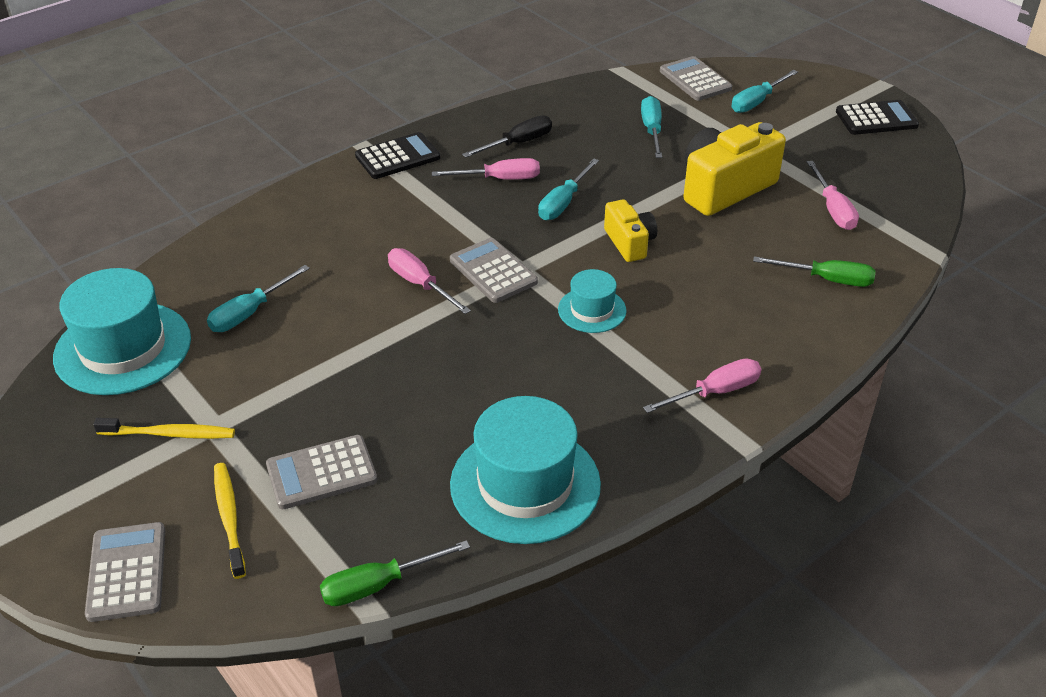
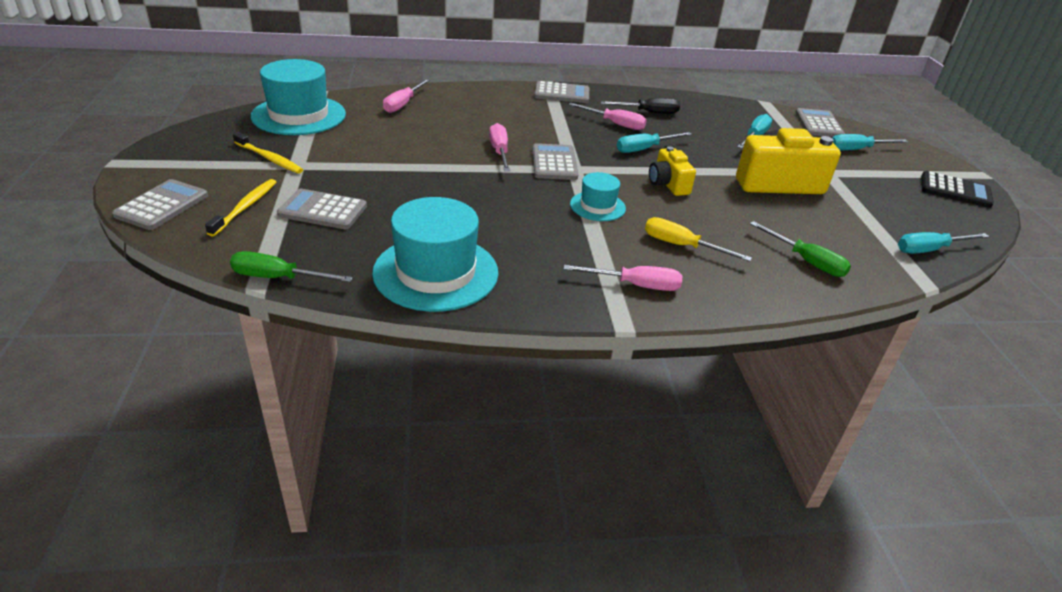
camera: 30 degrees right, 5 degrees down
turquoise screwdriver [207,265,310,332] -> turquoise screwdriver moved to [898,232,989,254]
black calculator [355,132,440,179] -> grey calculator [534,81,589,103]
yellow camera [604,199,657,262] -> yellow camera turned 150 degrees clockwise [649,146,696,196]
pink screwdriver [807,161,859,230] -> pink screwdriver moved to [383,79,430,113]
none -> yellow screwdriver [645,217,752,262]

